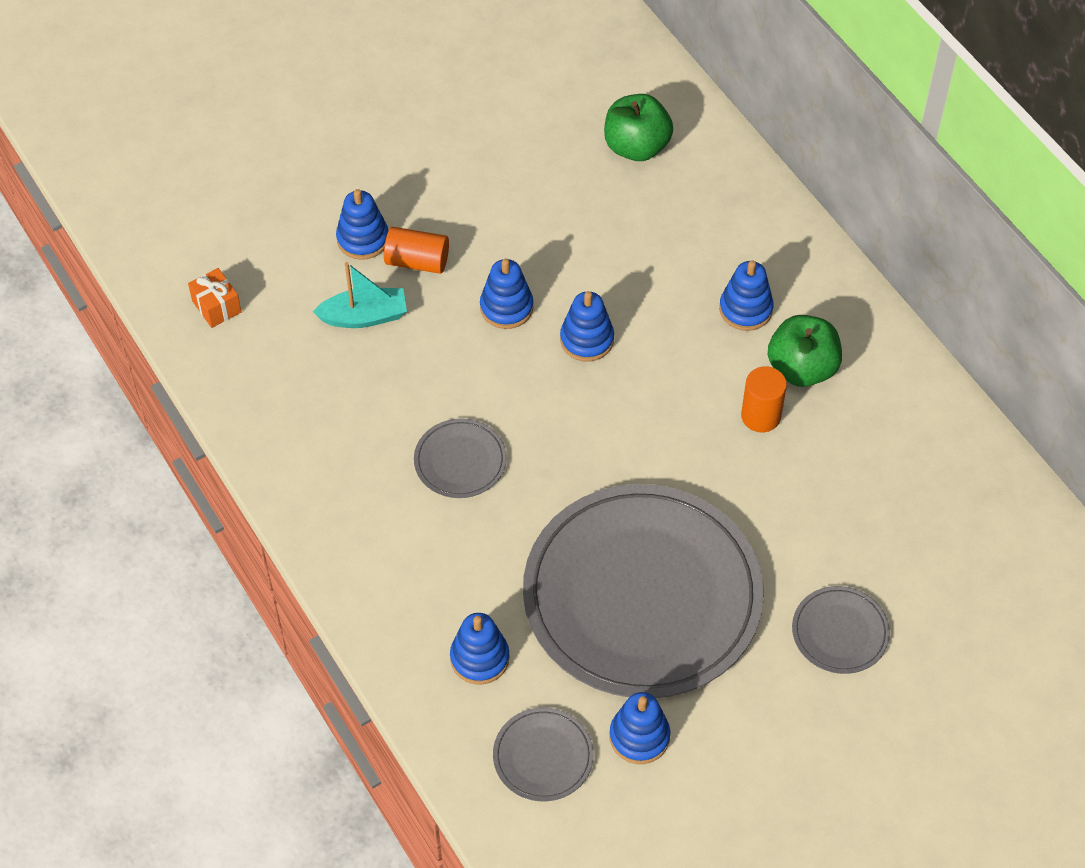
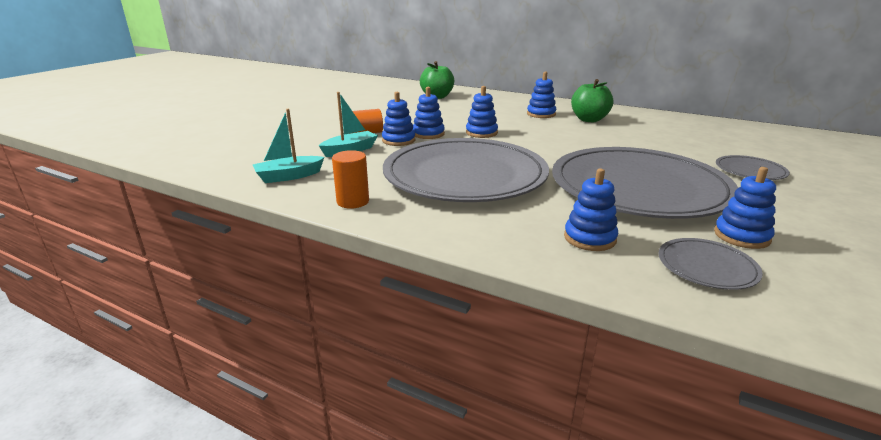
camera: 30 degrees left, 30 degrees down
orange gift [188,268,241,328] -> none
blue stacking toy [336,189,388,260] -> blue stacking toy moved to [382,92,415,146]
grey plate [414,418,507,498] -> grey plate [383,138,549,202], size x2.48
orange cylinder [741,366,787,432] -> orange cylinder moved to [332,150,369,209]
none -> turquoise boat [253,109,324,183]

